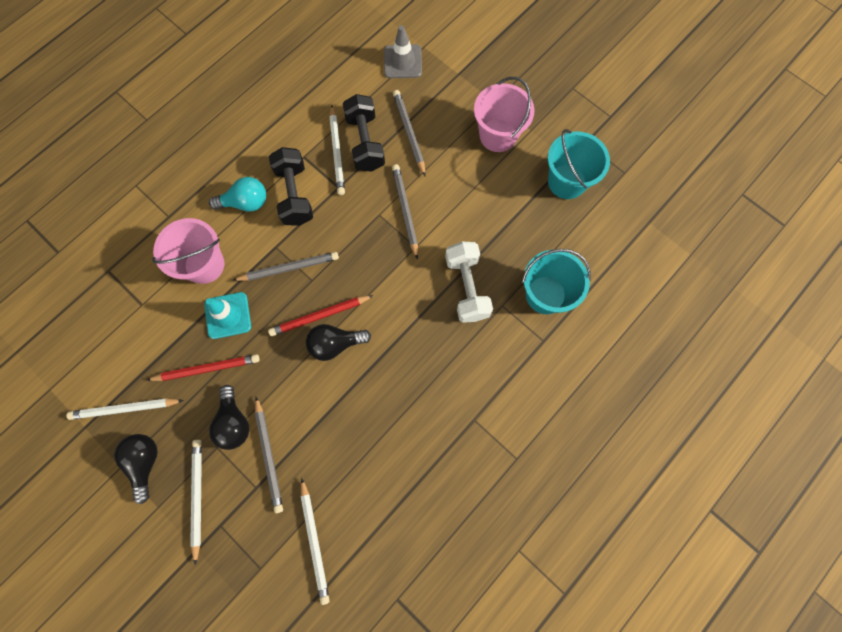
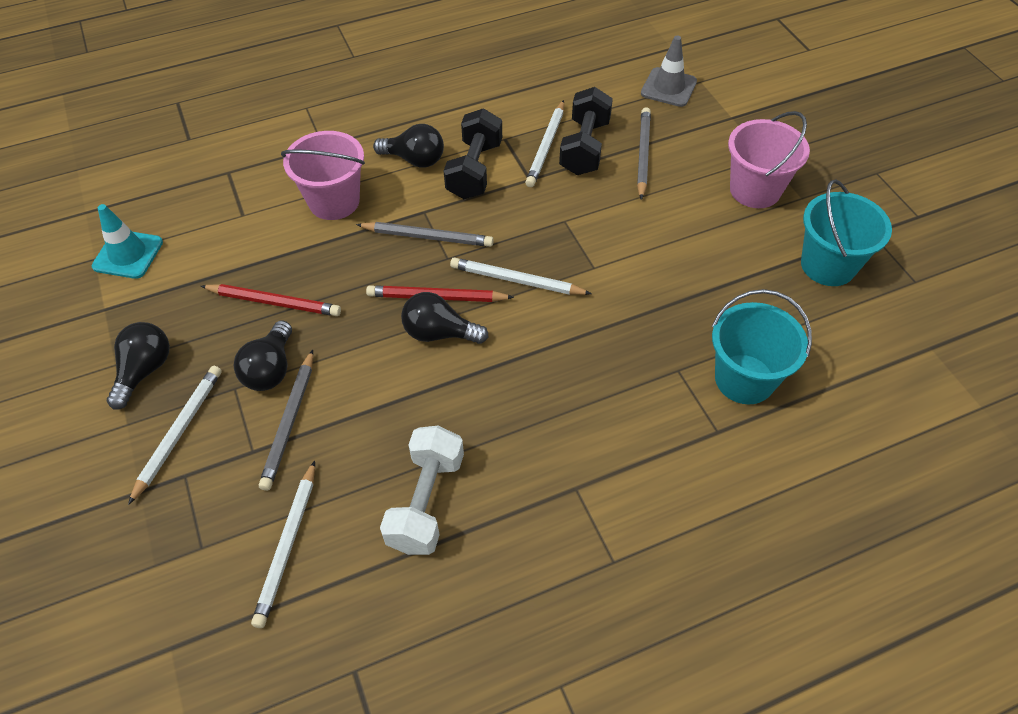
camera: 25 degrees right, 20 degrees down
white pencil [66,398,184,420] -> white pencil moved to [450,258,592,295]
turquoise traffic cone [204,292,251,339] -> turquoise traffic cone moved to [92,204,163,279]
turquoise light bulb [209,177,266,212] -> black light bulb [373,124,444,168]
grey pencil [392,164,418,260] -> none
white dumbbell [445,242,493,323] -> white dumbbell moved to [380,425,464,555]

